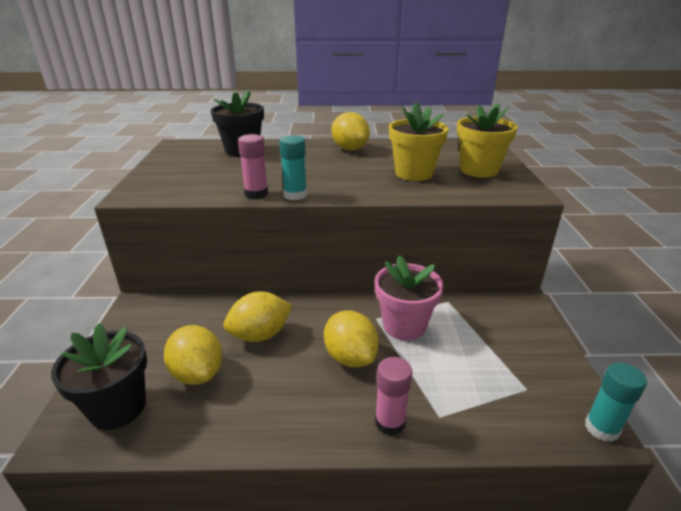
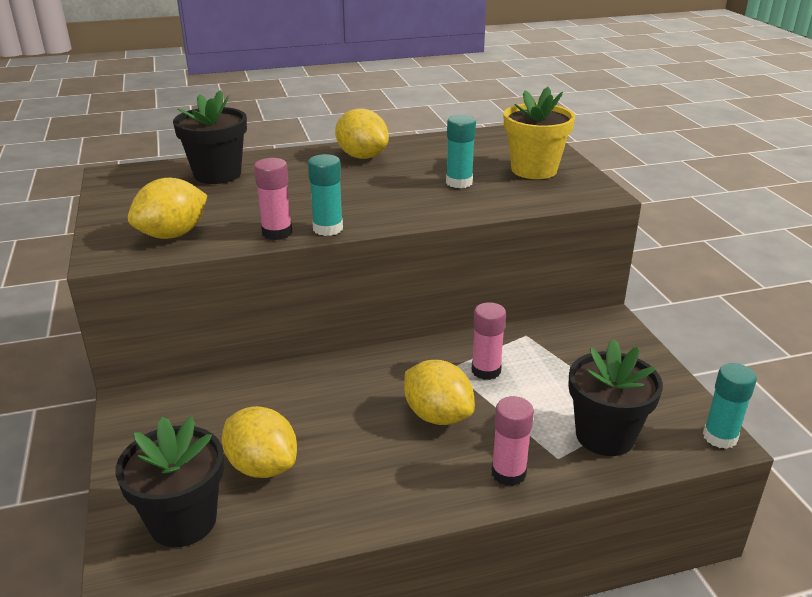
camera: 15 degrees left, 0 degrees up
yellow lemon [224,291,292,342] -> yellow lemon moved to [128,178,207,239]
pink flower pot [375,255,444,340] -> pink glue stick [472,302,506,380]
yellow flower pot [389,102,449,181] -> turquoise glue stick [446,115,476,188]
none -> black flower pot [568,339,663,456]

